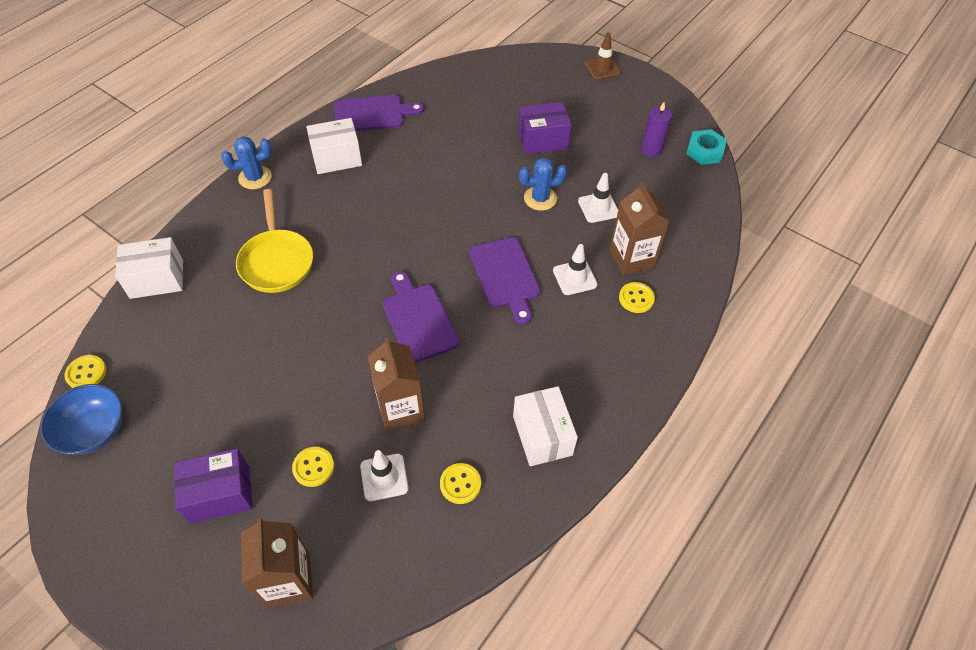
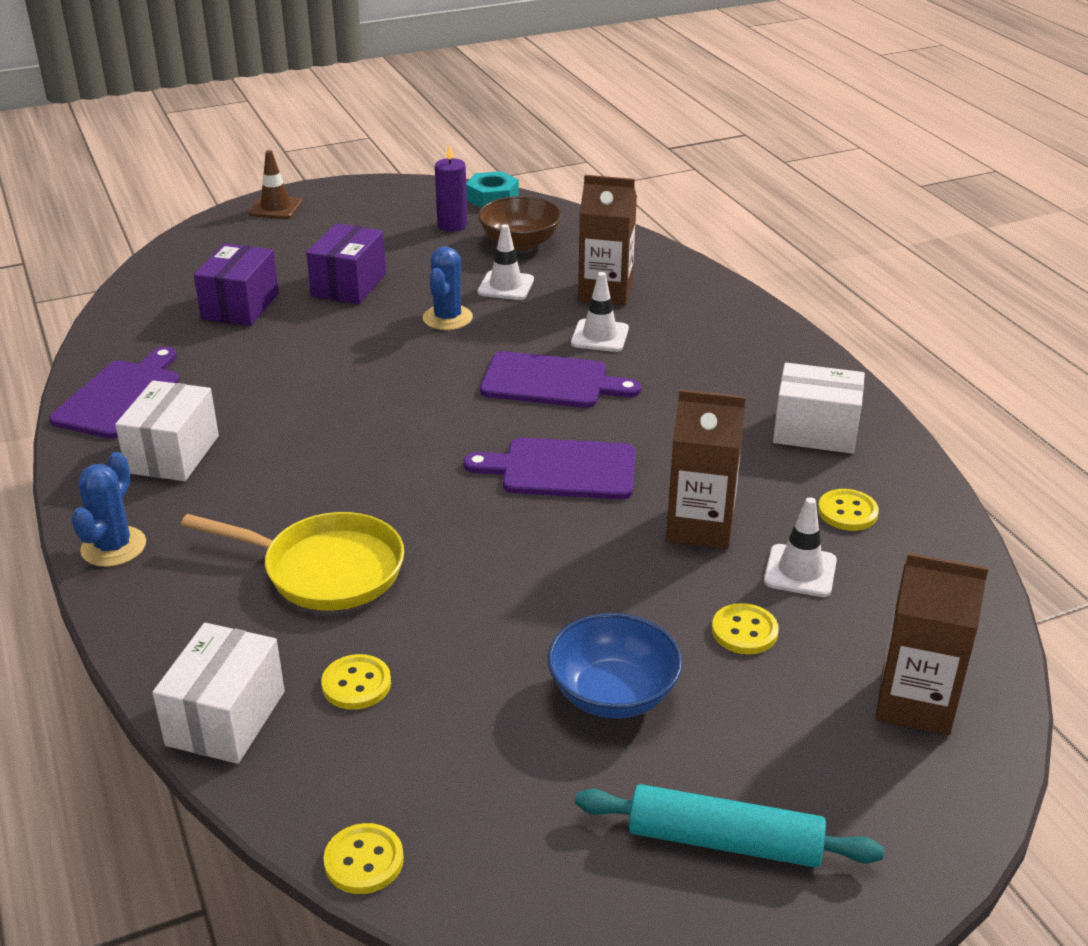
camera: 60 degrees left, 20 degrees down
blue bowl [40,384,123,455] -> blue bowl moved to [547,613,682,719]
purple box [174,448,253,524] -> purple box moved to [194,243,279,326]
yellow button [619,282,655,313] -> yellow button moved to [321,654,391,710]
none -> brown bowl [478,196,562,251]
none -> turquoise rolling pin [575,784,884,868]

